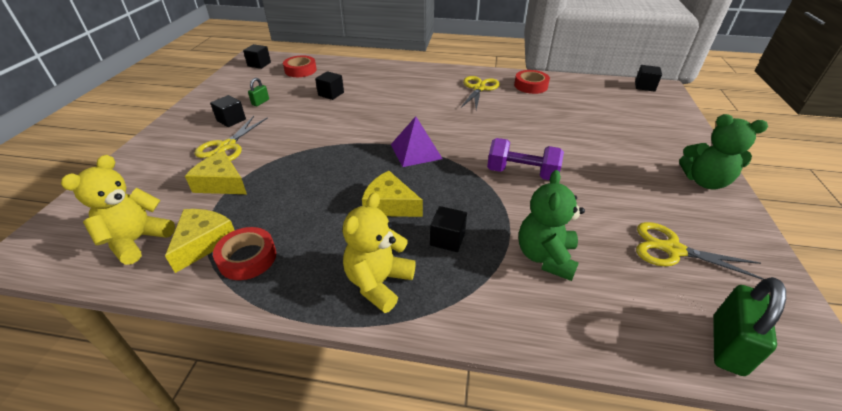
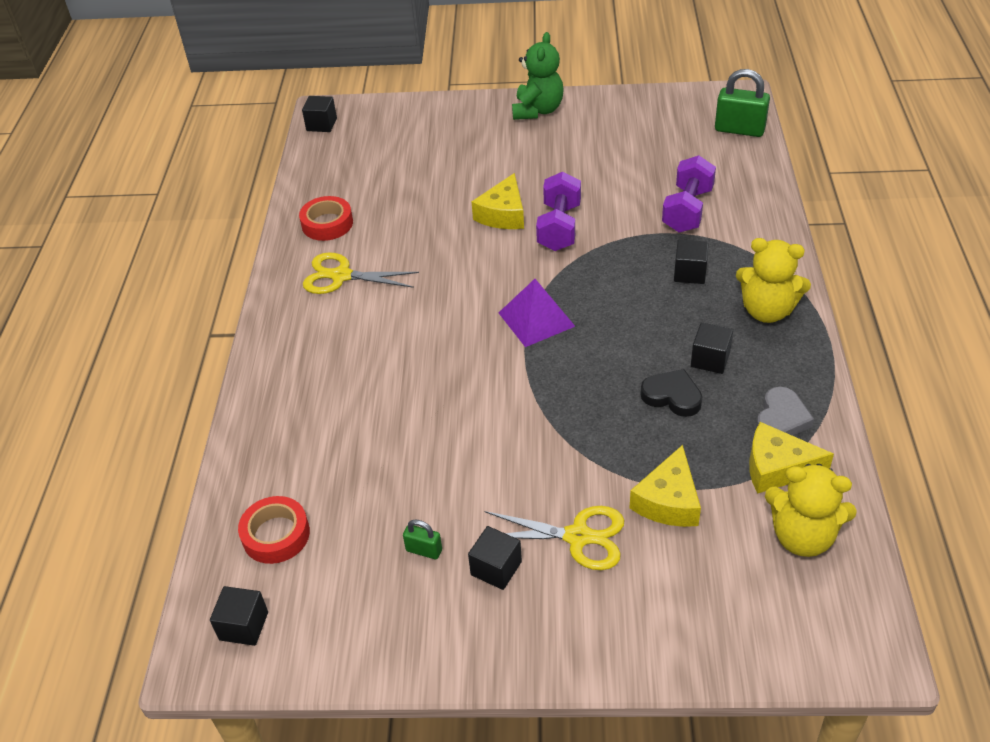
camera: 95 degrees left, 5 degrees up
red tape [213,227,276,280] -> grey heart [756,387,814,436]
black cube [315,71,344,100] -> black cube moved to [691,322,733,374]
yellow cheese [362,171,423,217] -> yellow cheese moved to [471,173,524,229]
green teddy bear [519,170,585,281] -> purple dumbbell [662,156,716,233]
yellow scissors [636,222,764,280] -> none
none -> black heart [640,369,702,417]

